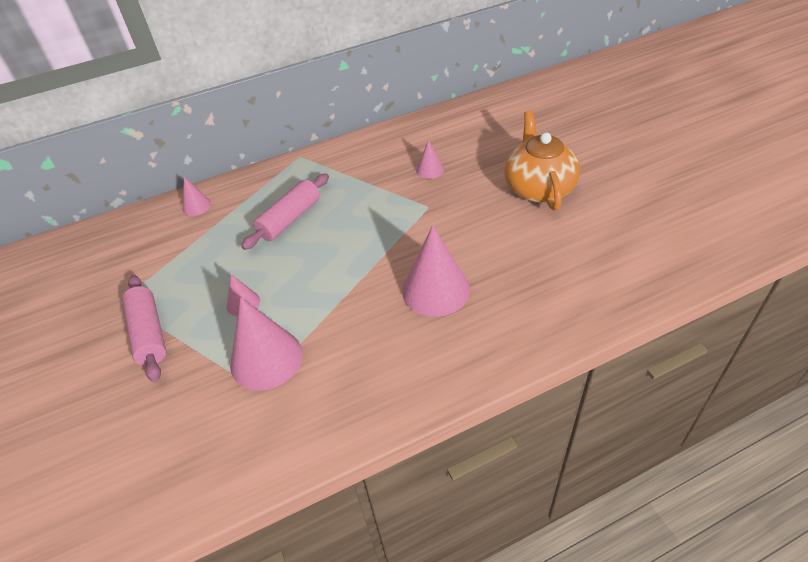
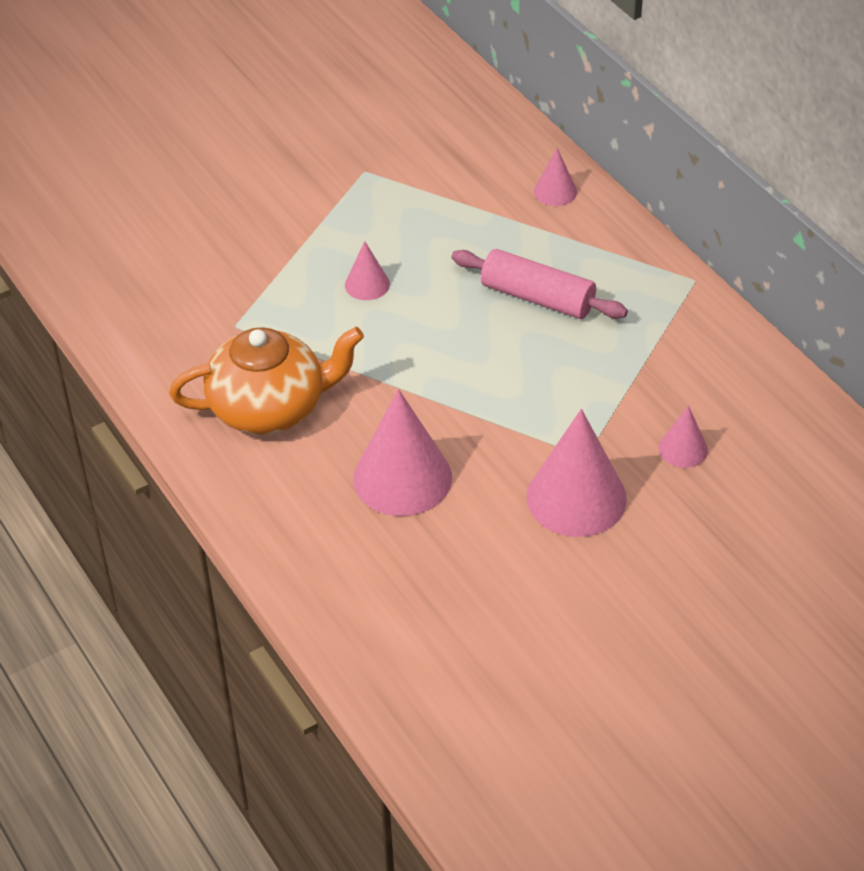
camera: 80 degrees right, 0 degrees up
pink rolling pin [122,275,166,383] -> none
pink cone [230,298,303,391] -> pink cone moved to [527,409,627,537]
orange teapot [504,110,580,210] -> orange teapot moved to [169,327,364,434]

